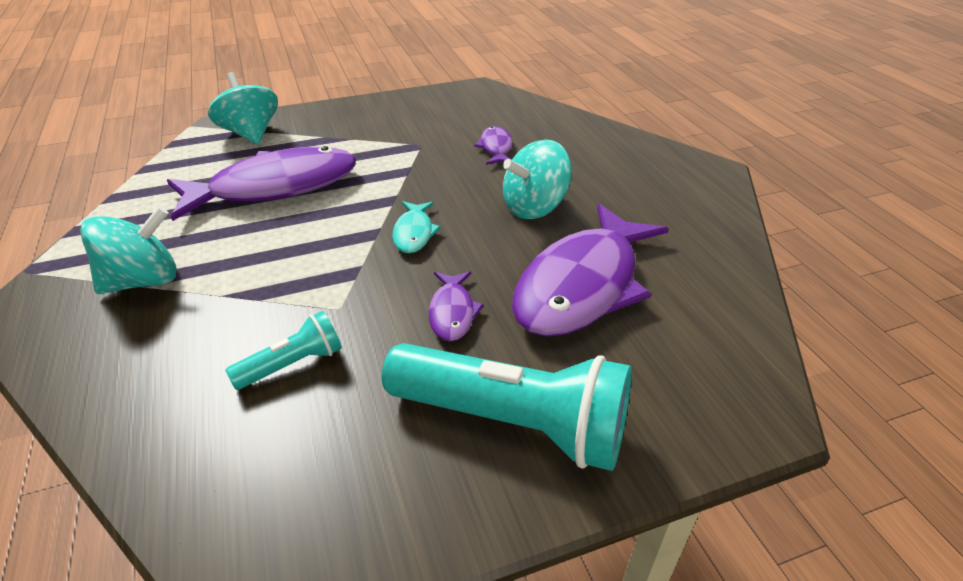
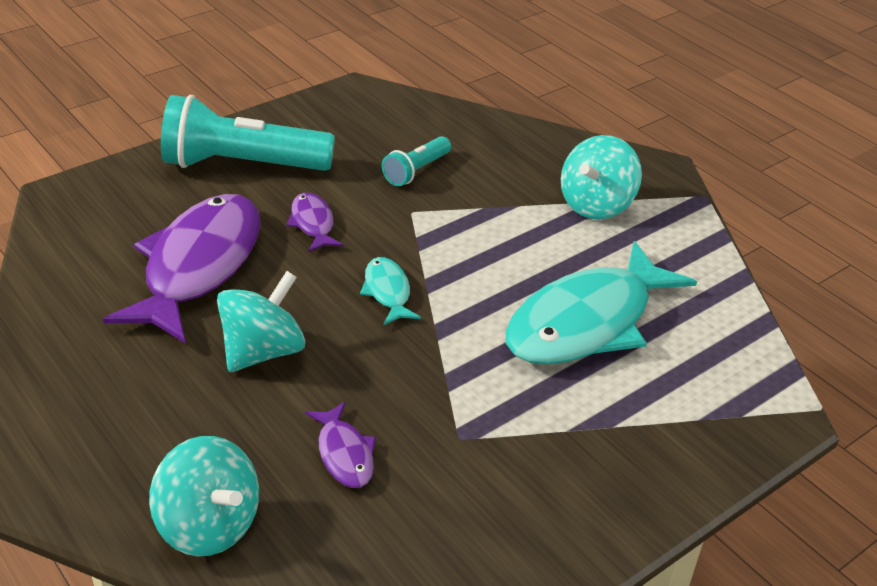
camera: 160 degrees right, 0 degrees up
purple fish [167,146,356,221] -> turquoise fish [506,241,697,364]
turquoise spinning top [208,72,278,144] -> turquoise spinning top moved to [149,436,259,557]

